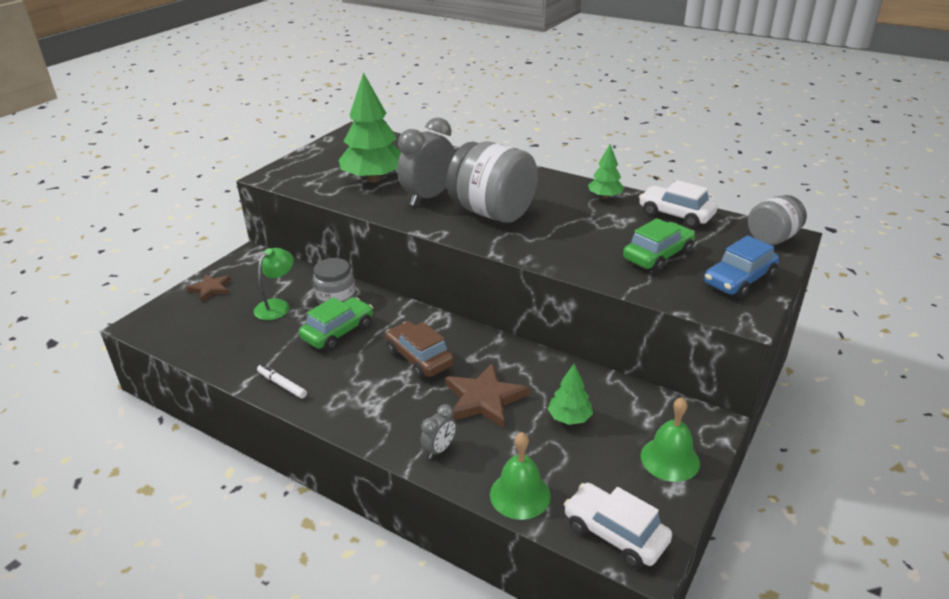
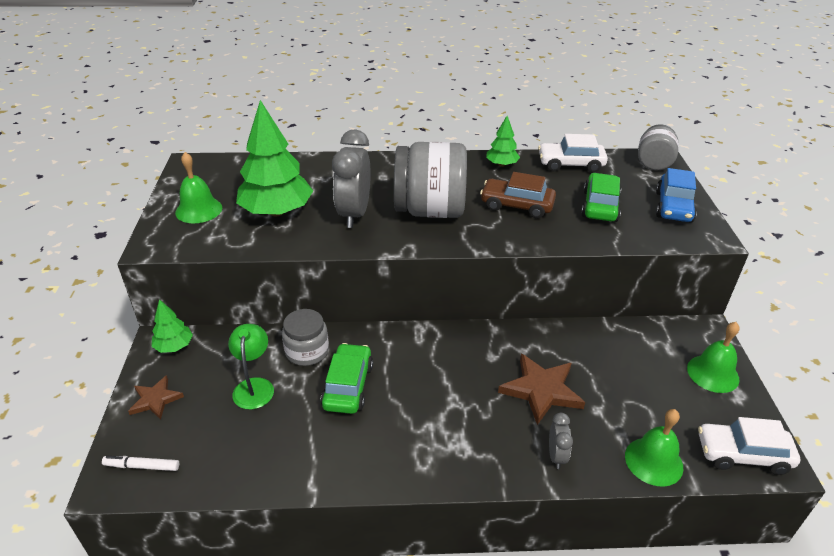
camera: 35 degrees left, 5 degrees up
white marker [257,364,307,399] -> white marker moved to [102,456,179,471]
brown car [385,321,454,379] -> brown car moved to [480,172,556,218]
green tree [548,364,593,425] -> green tree moved to [151,299,193,353]
none -> green bell [175,152,222,223]

